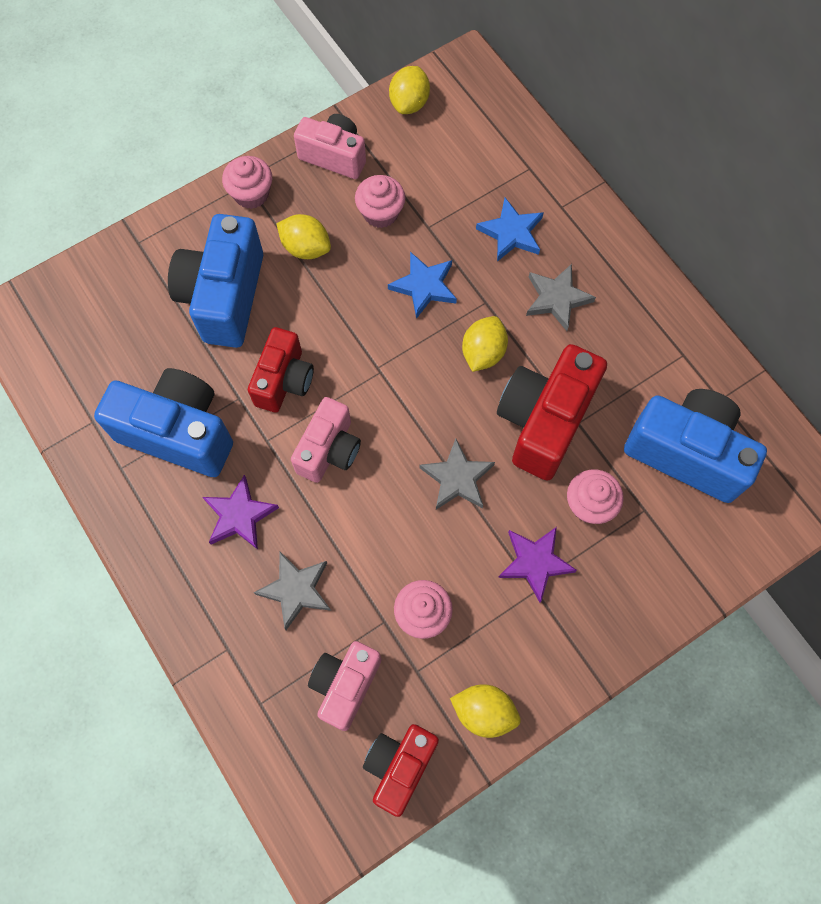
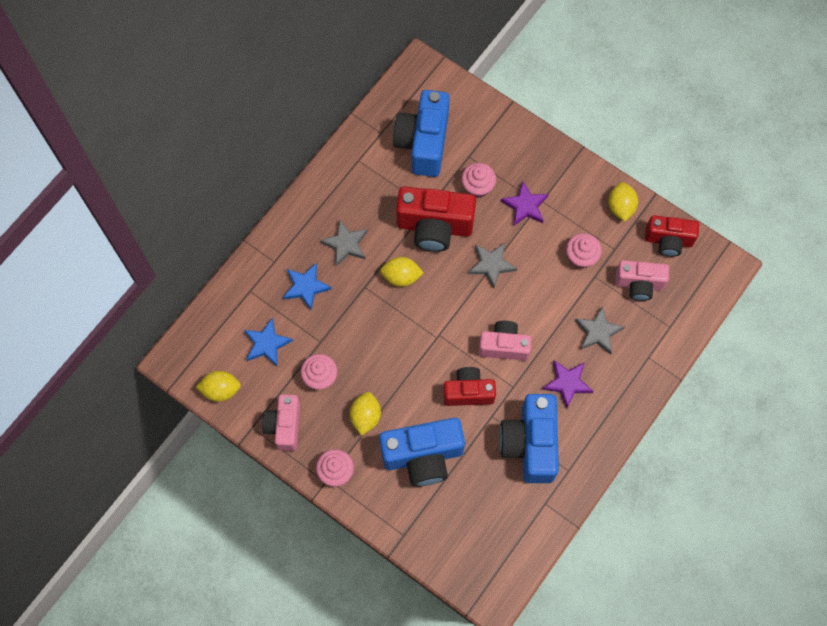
camera: 110 degrees left, 0 degrees up
blue star [388,252,457,319] -> blue star moved to [244,318,293,366]

